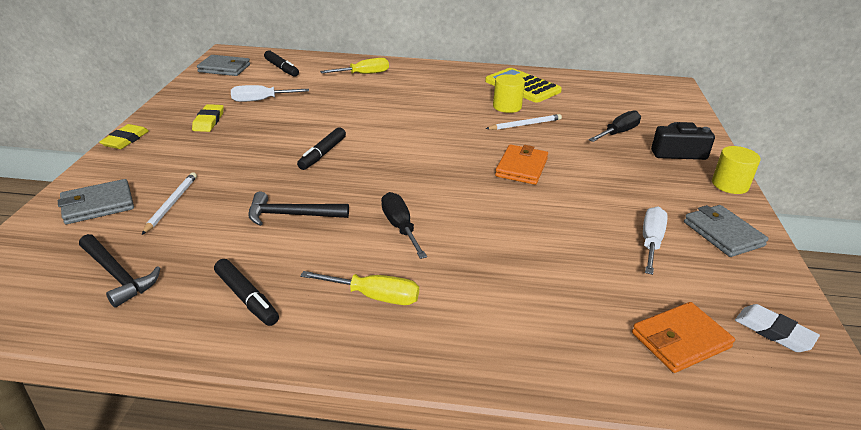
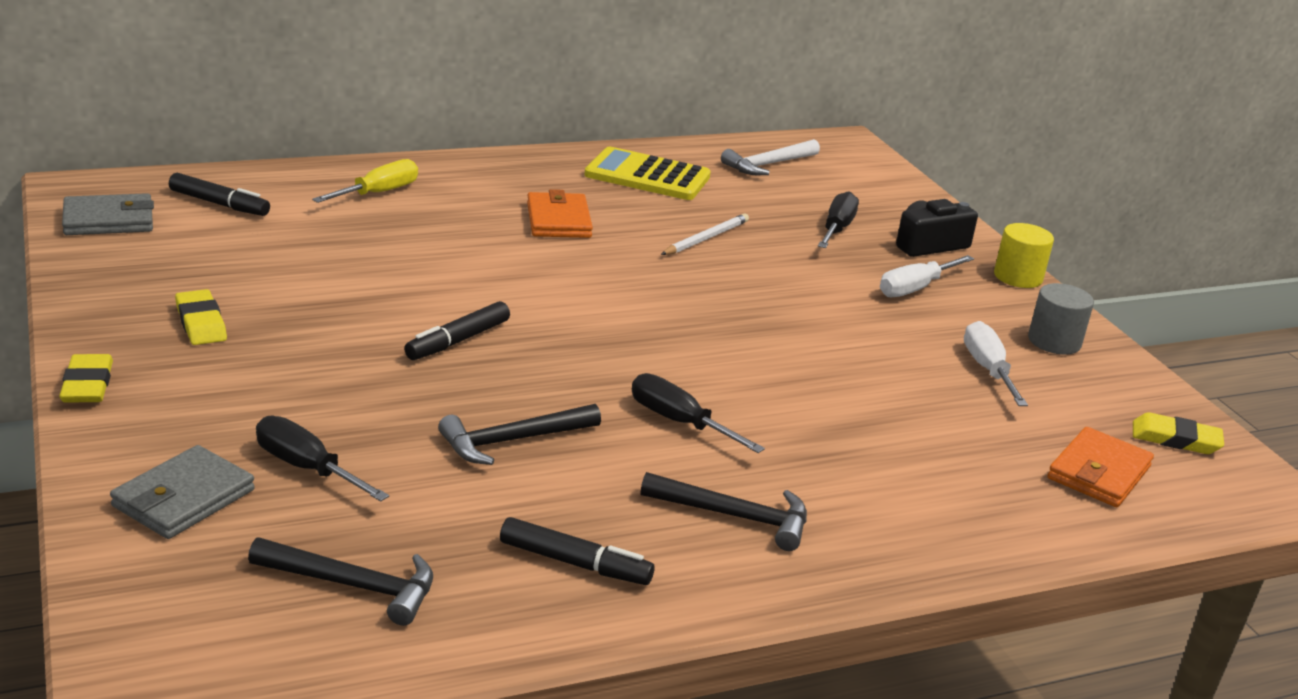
camera: 30 degrees left, 5 degrees down
white pencil [142,172,197,235] -> black screwdriver [256,416,389,502]
white screwdriver [231,85,309,102] -> white screwdriver moved to [880,255,974,297]
black marker [297,127,346,170] -> black marker turned 45 degrees clockwise [404,301,510,360]
yellow screwdriver [300,271,419,305] -> black hammer [641,472,807,551]
yellow cylinder [493,74,525,113] -> none
orange wallet [495,144,548,185] -> orange wallet moved to [527,189,593,238]
grey wallet [684,205,769,257] -> grey cylinder [1028,283,1094,355]
white eraser [735,304,820,352] -> yellow eraser [1133,412,1224,454]
none -> white hammer [721,139,820,175]

